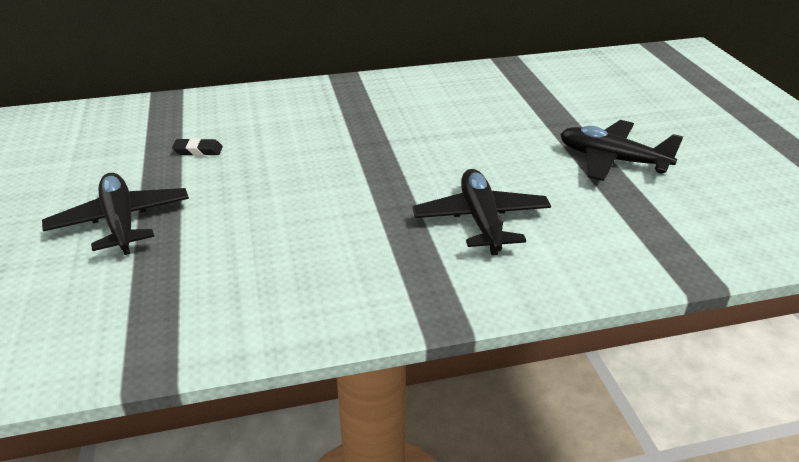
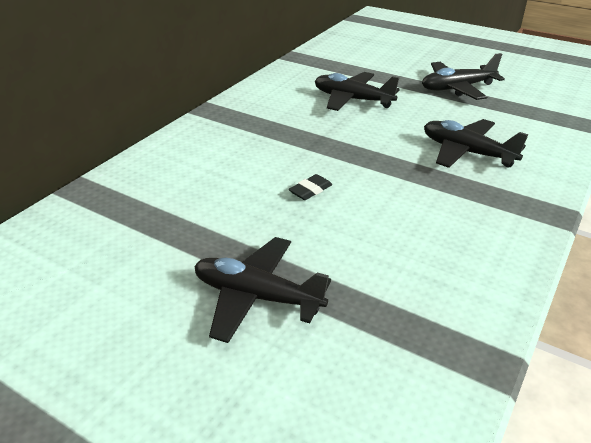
camera: 45 degrees left, 0 degrees up
black eraser [172,138,223,156] -> black eraser moved to [288,174,332,200]
none -> black plane [315,72,399,111]

